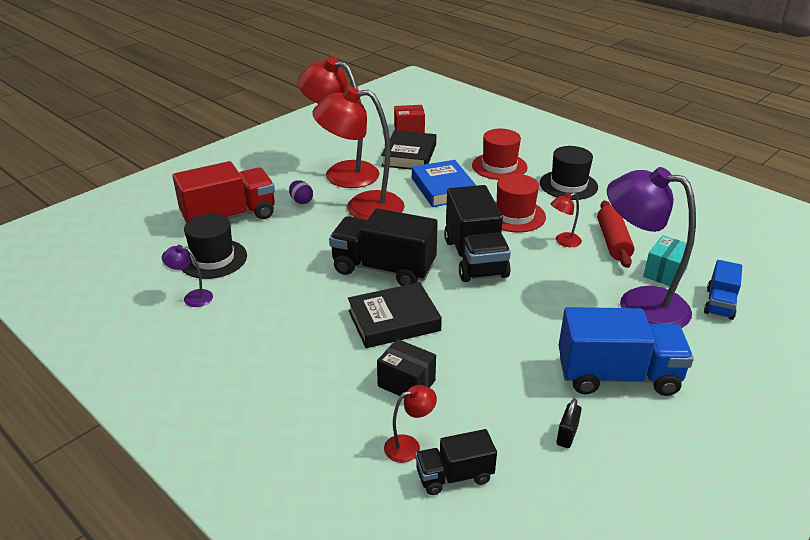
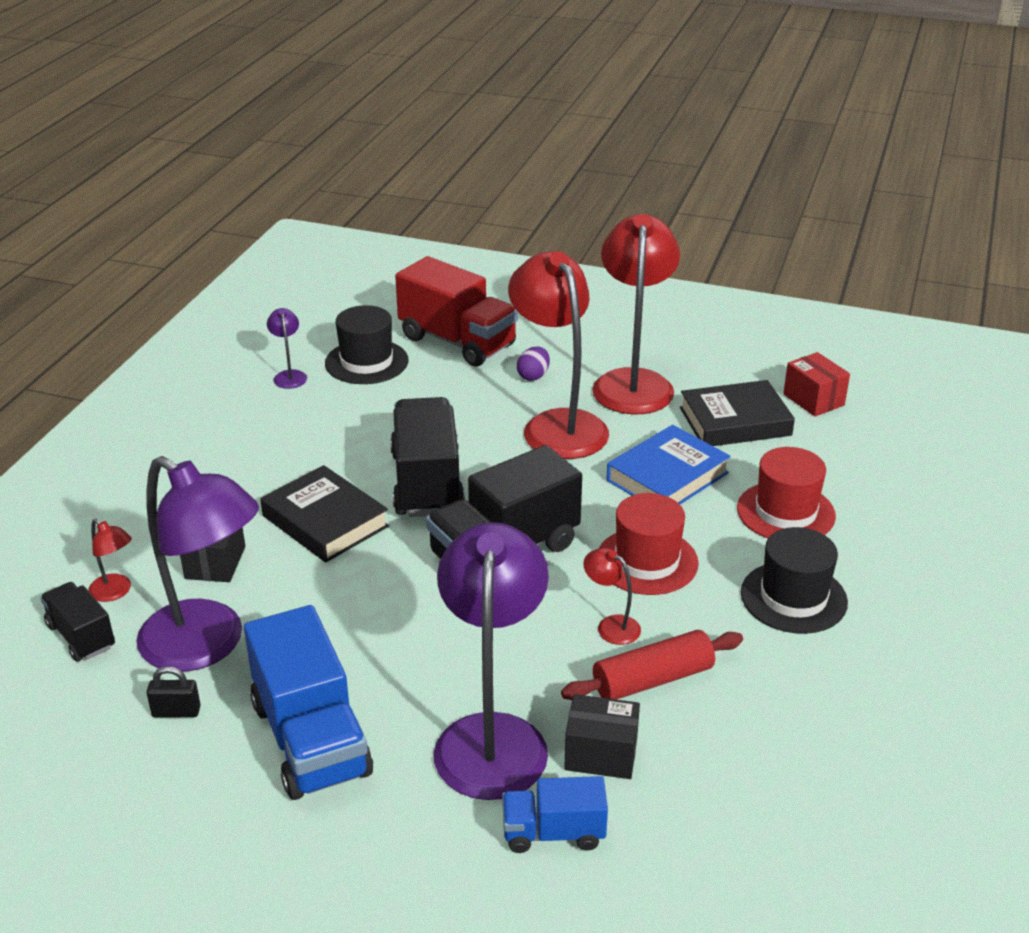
camera: 65 degrees right, 0 degrees up
turquoise box [643,235,690,286] -> black box [564,694,640,779]
none -> purple lamp [136,456,259,672]

